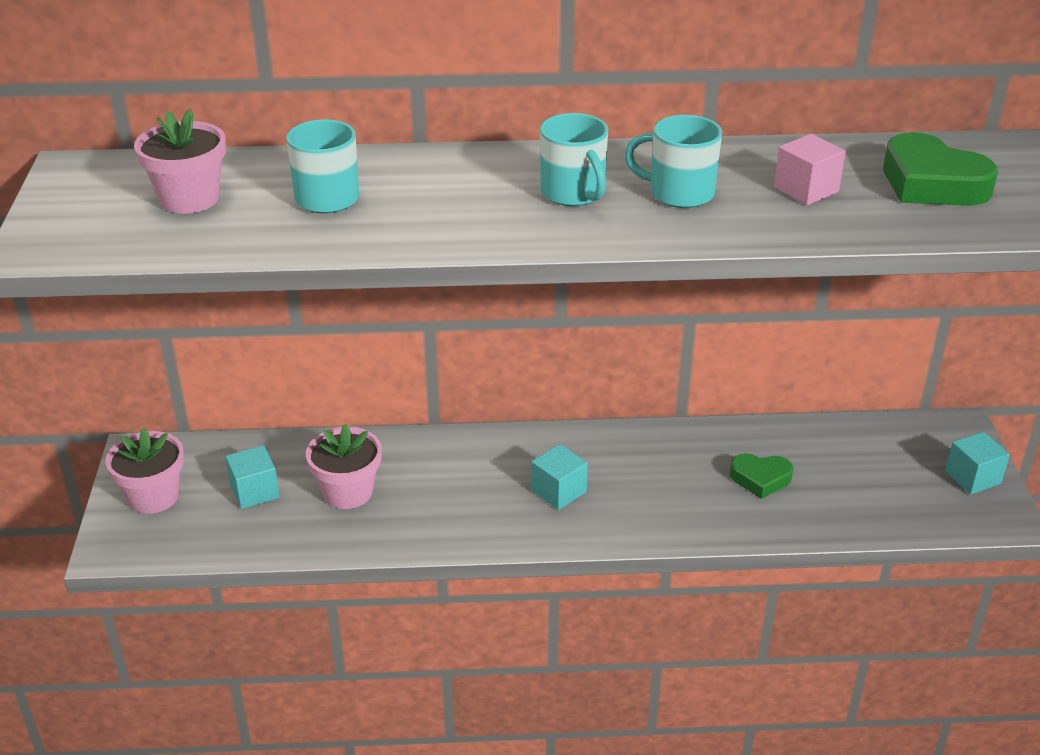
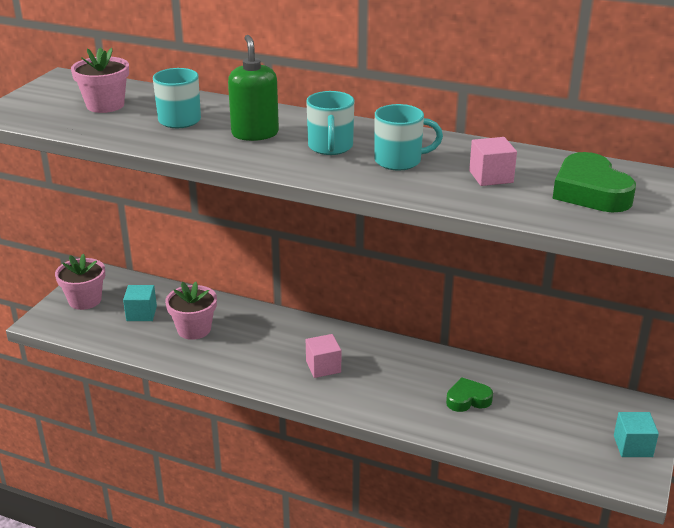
camera: 25 degrees right, 5 degrees down
turquoise cube [531,444,588,510] -> pink cube [306,334,341,378]
turquoise mug [625,115,722,208] -> turquoise mug turned 135 degrees clockwise [375,104,443,171]
green heart [730,453,793,499] -> green heart turned 135 degrees clockwise [446,377,493,412]
none -> green soap dispenser [228,35,279,141]

